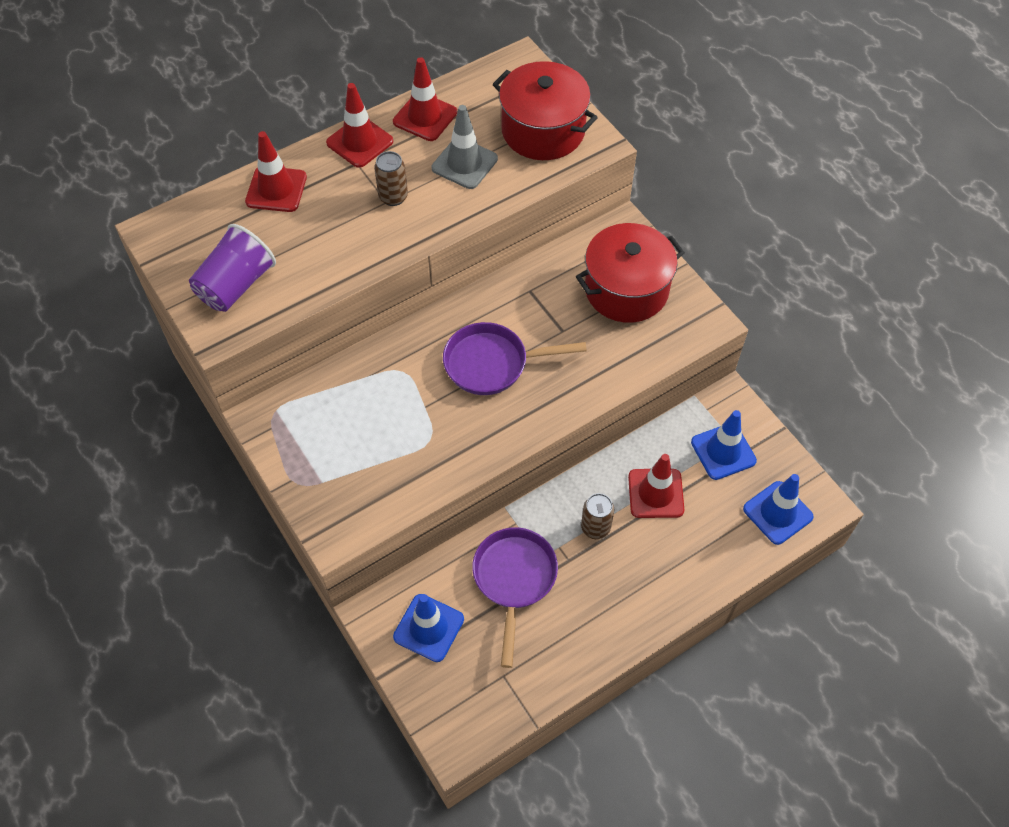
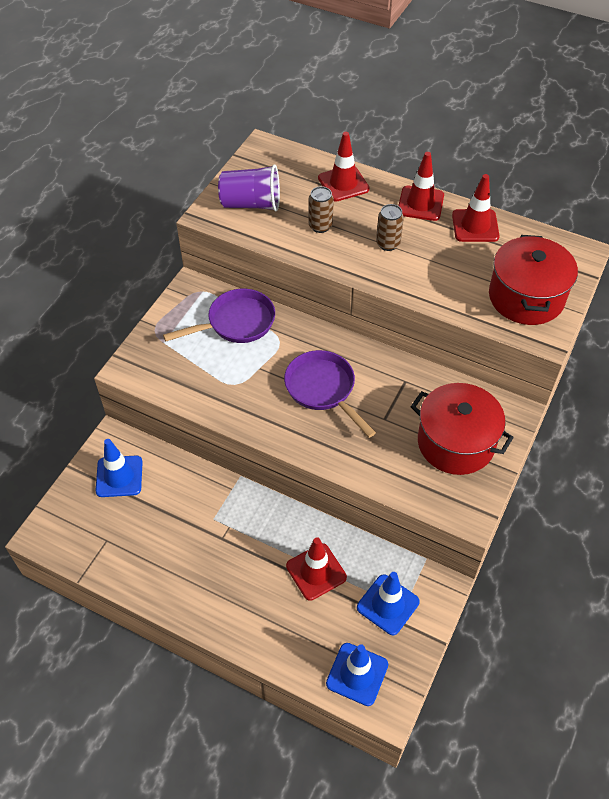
camera: 60 degrees right, 5 degrees down
grey traffic cone [432,105,498,189] -> none
purple pan [472,527,558,668] -> purple pan moved to [163,289,275,343]
brown can [581,493,614,539] -> brown can moved to [308,186,334,233]

